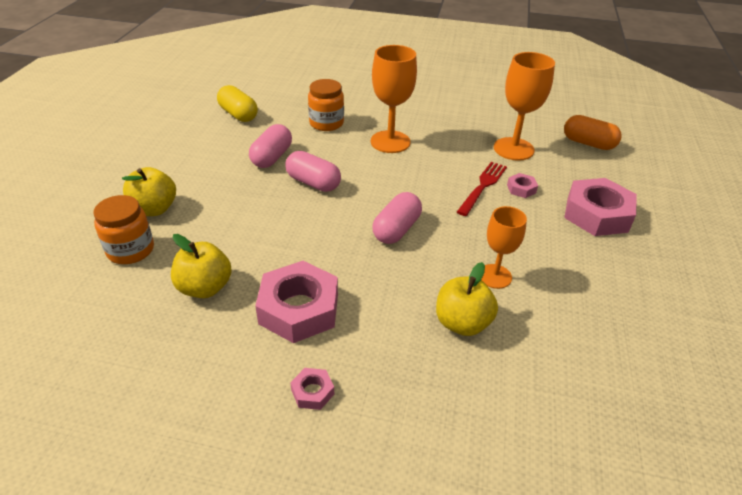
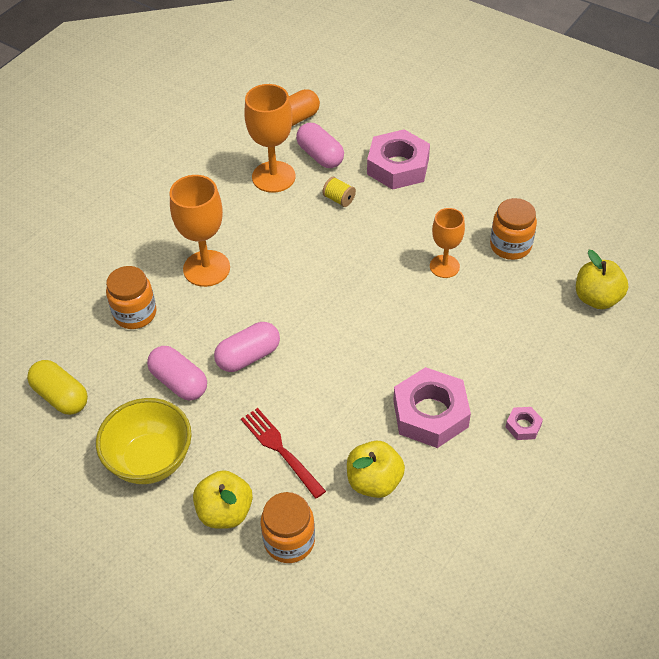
camera: 65 degrees left, 10 degrees up
yellow capsule [217,85,258,122] -> yellow capsule turned 60 degrees clockwise [27,360,88,415]
pink capsule [372,192,422,244] -> pink capsule moved to [296,123,344,168]
yellow apple [436,262,498,336] -> yellow apple moved to [576,250,628,309]
red fork [457,162,507,216] -> red fork moved to [241,408,326,499]
pink nut [507,173,538,198] -> yellow spool [322,177,356,207]
none -> yellow bowl [96,398,192,484]
none -> orange jar [490,198,537,260]

